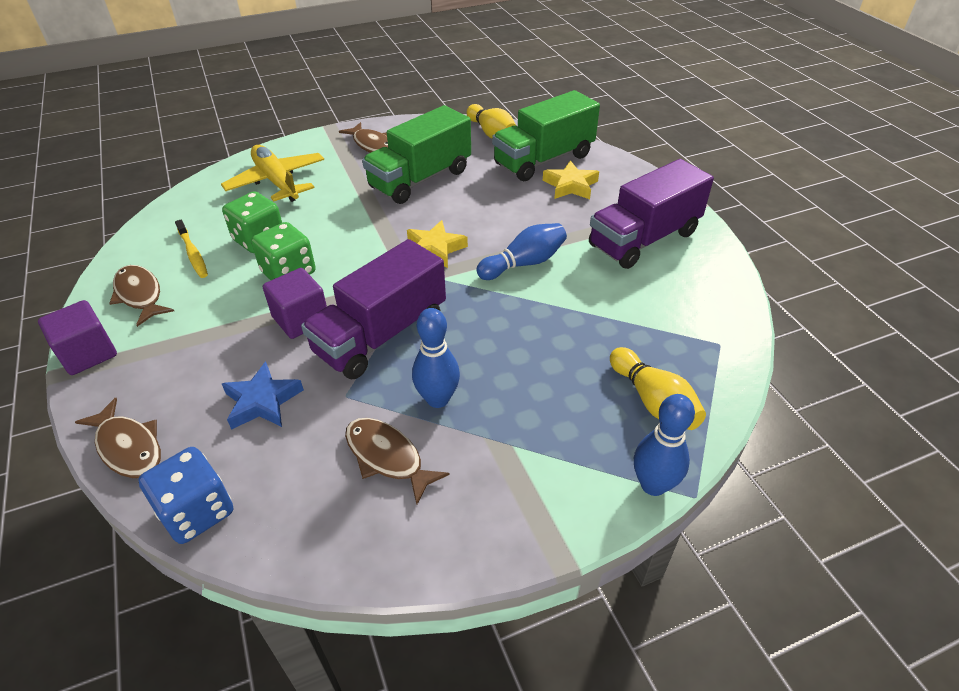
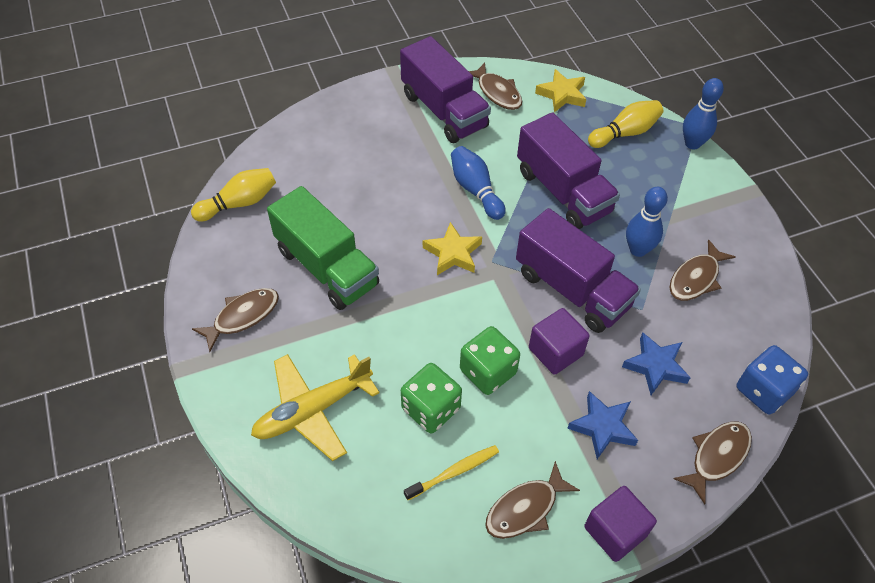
camera: 90 degrees left, 10 degrees up
green truck [492,90,600,181] -> none
yellow star [543,160,599,199] -> yellow star moved to [535,69,586,112]
none -> brown fish [469,63,522,110]
none -> purple truck [517,112,620,229]
none -> blue star [567,391,638,459]

